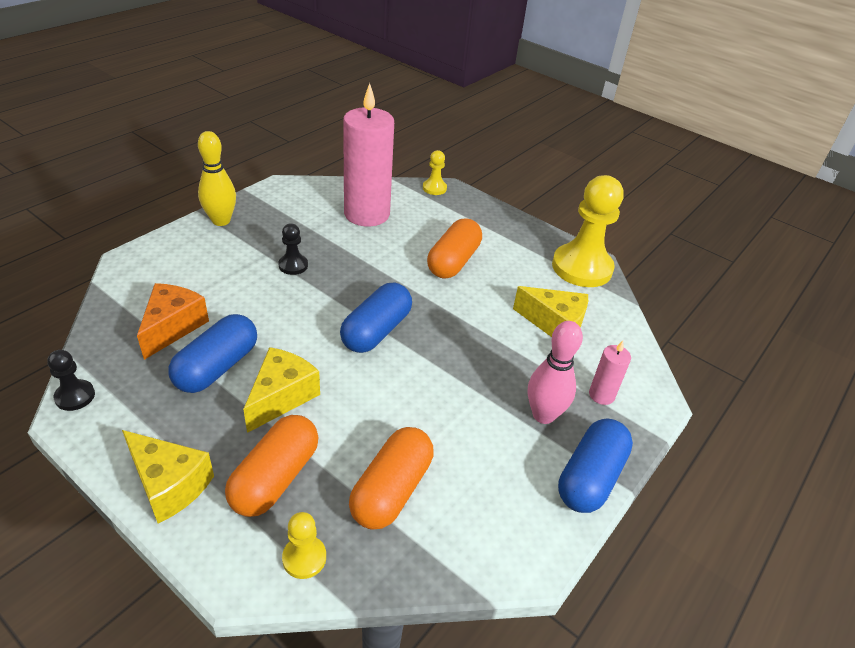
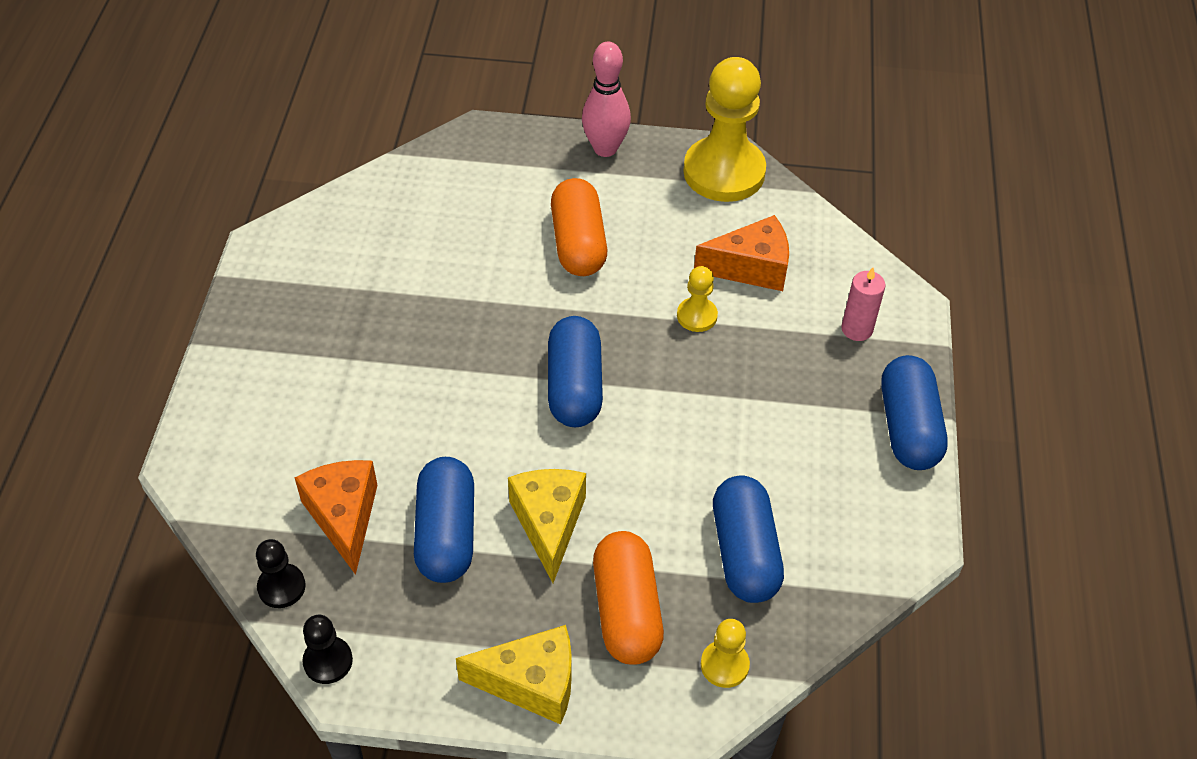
camera: 30 degrees left, 10 degrees up
yellow bowling pin [198,131,236,226] -> none
black pawn [278,223,308,275] -> black pawn moved to [256,539,306,608]
pink candle [343,83,394,226] -> none
orange capsule [349,427,433,530] -> blue capsule [713,476,784,603]
yellow pawn [423,150,447,195] -> yellow pawn moved to [677,266,718,332]
yellow cheese [513,286,588,337] -> orange cheese [694,215,789,291]
pink bowling pin [528,321,583,424] -> pink bowling pin moved to [582,42,631,157]

